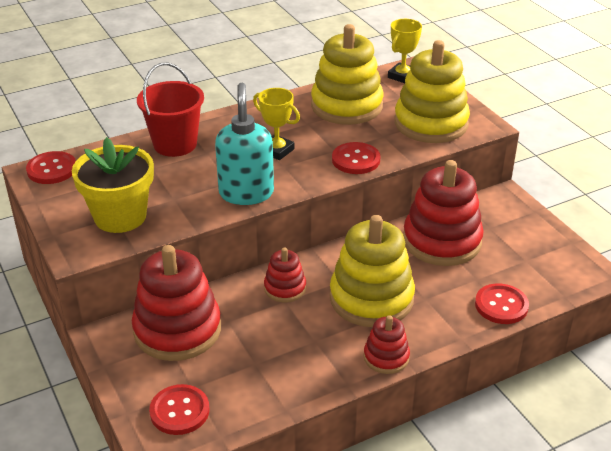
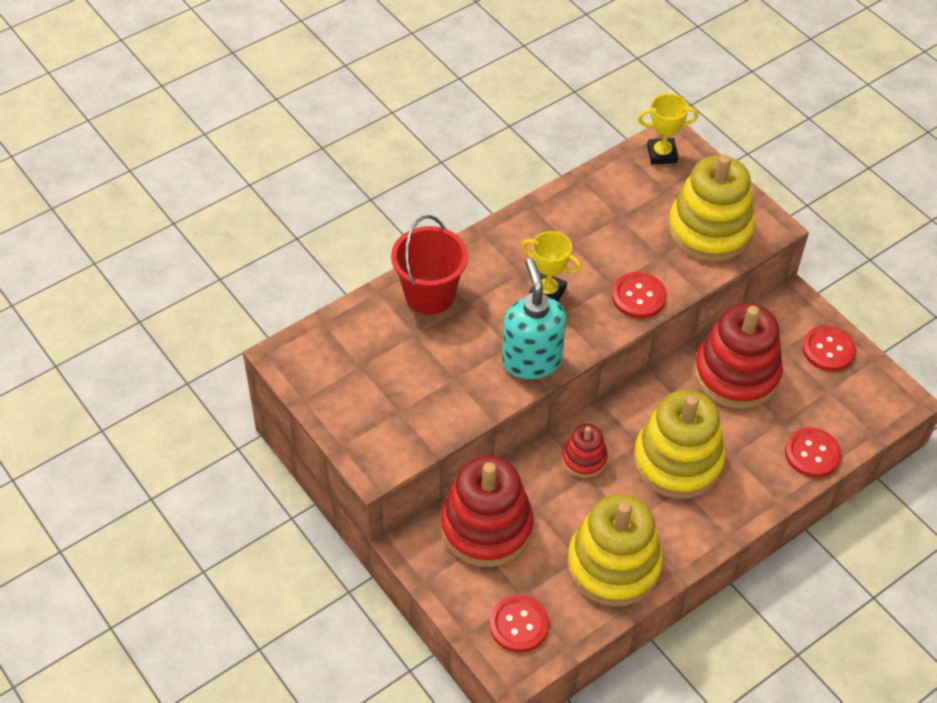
camera: 10 degrees left, 15 degrees up
red button [26,151,76,184] -> red button moved to [802,325,856,371]
yellow flower pot [72,137,154,233] -> none
yellow stacking toy [311,24,383,125] -> yellow stacking toy moved to [567,494,663,607]
red stacking toy [364,315,410,374] -> none
yellow trophy [388,19,422,83] -> yellow trophy turned 60 degrees clockwise [638,94,699,164]

